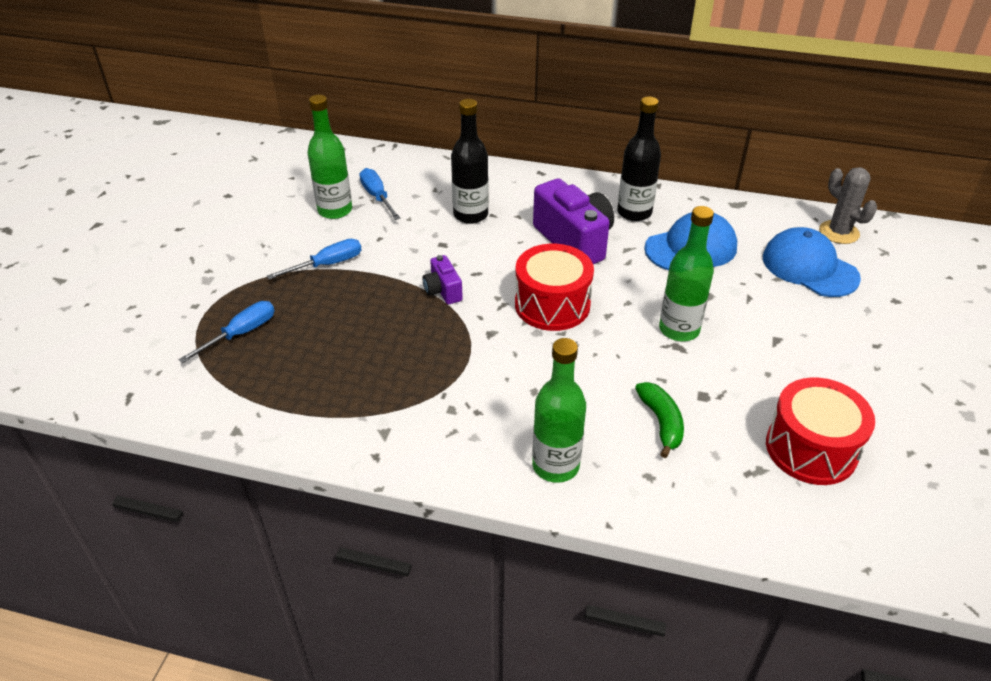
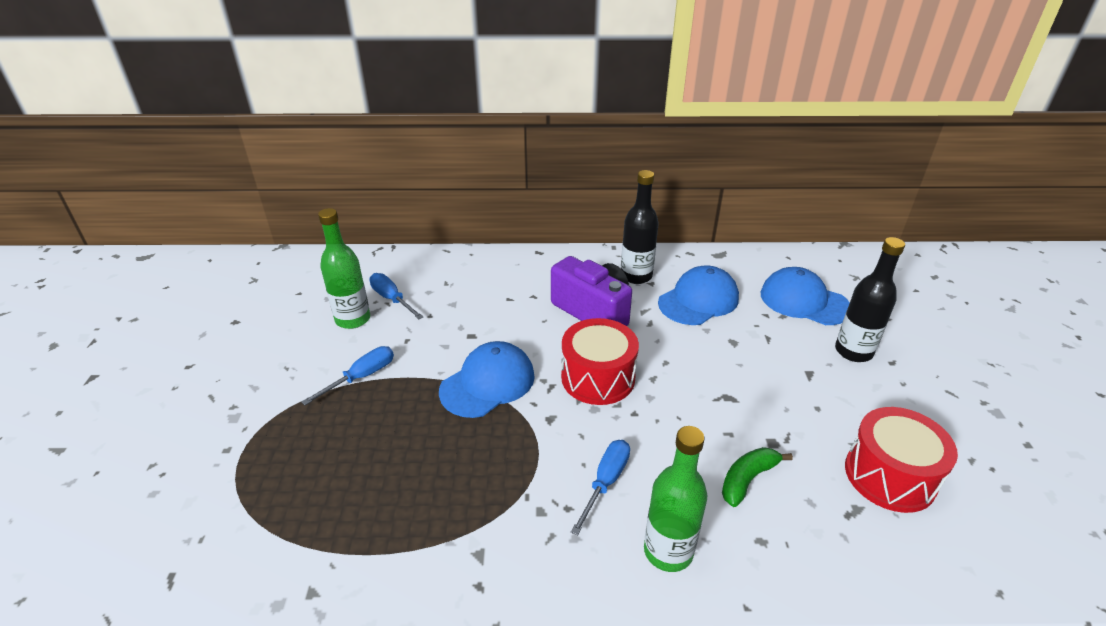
camera: 15 degrees left, 5 degrees down
blue screwdriver [178,301,275,363] -> blue screwdriver moved to [571,440,630,535]
purple camera [422,255,463,305] -> blue cap [439,341,535,418]
black bottle [451,99,489,224] -> black bottle moved to [835,237,905,362]
green banana [635,382,684,458] -> green banana turned 105 degrees counterclockwise [722,447,793,507]
green bottle [659,206,714,341] -> none
grey cactus [819,167,877,244] -> none

